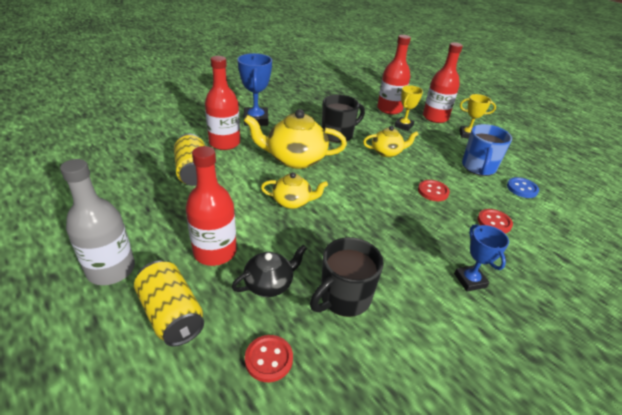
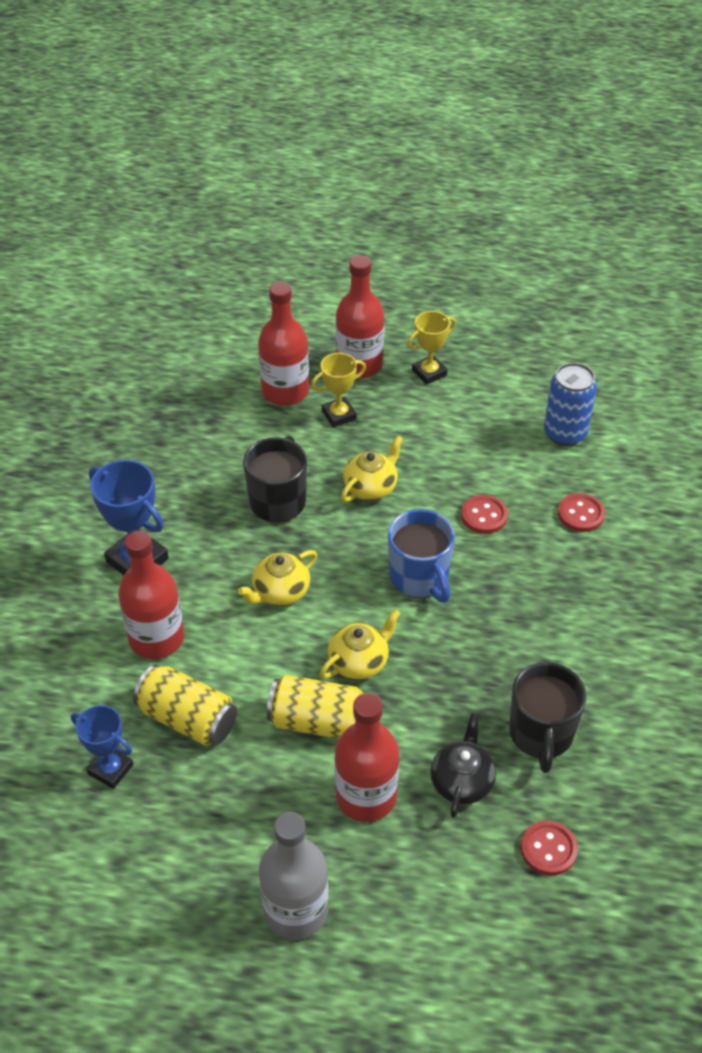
camera: 40 degrees left, 10 degrees up
yellow can [134,260,204,347] -> yellow can moved to [267,675,364,739]
yellow teapot [244,109,347,169] -> yellow teapot [238,550,317,606], size x0.57
yellow trophy [394,85,423,131] -> yellow trophy turned 75 degrees clockwise [311,353,366,427]
blue trophy [454,224,509,292] -> blue trophy moved to [71,705,133,789]
blue mug [462,124,512,176] -> blue mug moved to [388,509,455,603]
blue button [507,177,539,198] -> blue can [544,363,597,446]

